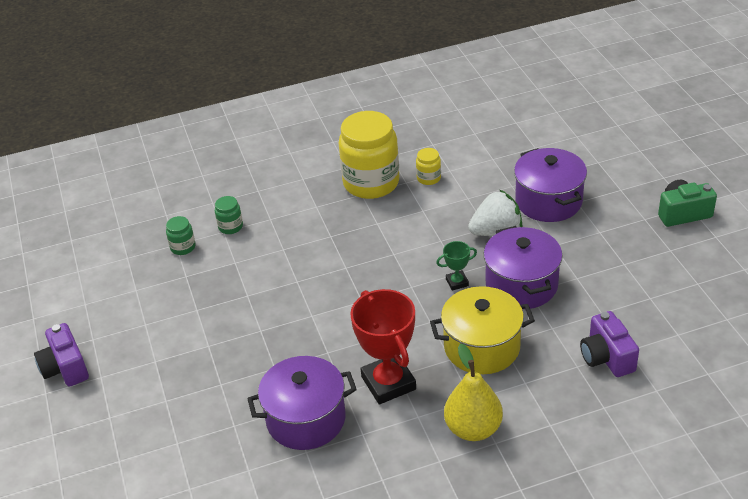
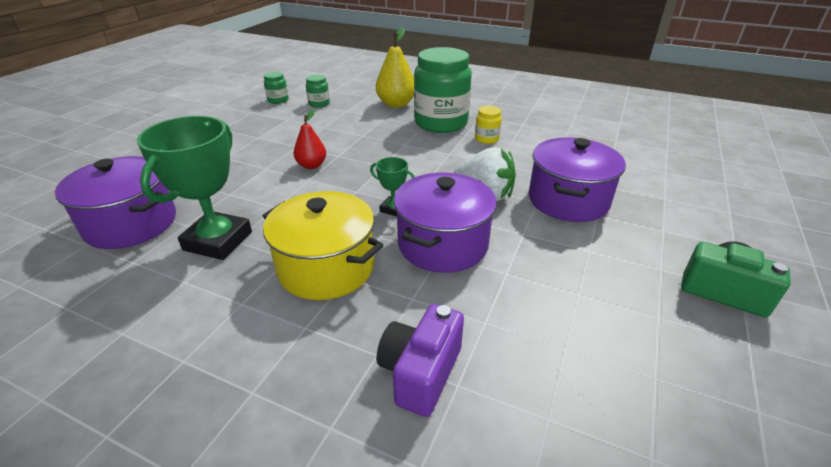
camera: 40 degrees right, 5 degrees down
purple camera [34,323,89,387] -> none
yellow jar [339,111,399,199] -> green jar [414,47,472,133]
red trophy [350,289,416,405] -> green trophy [137,116,252,260]
yellow pear [444,343,503,441] -> yellow pear moved to [376,28,414,108]
none -> red pear [294,109,326,169]

